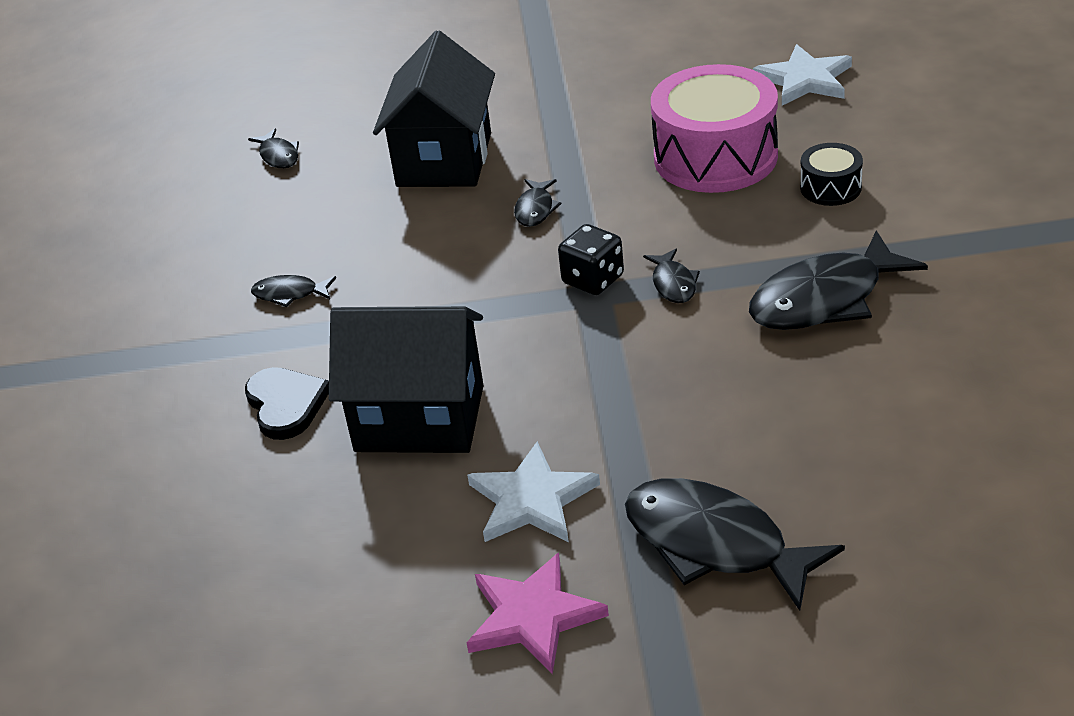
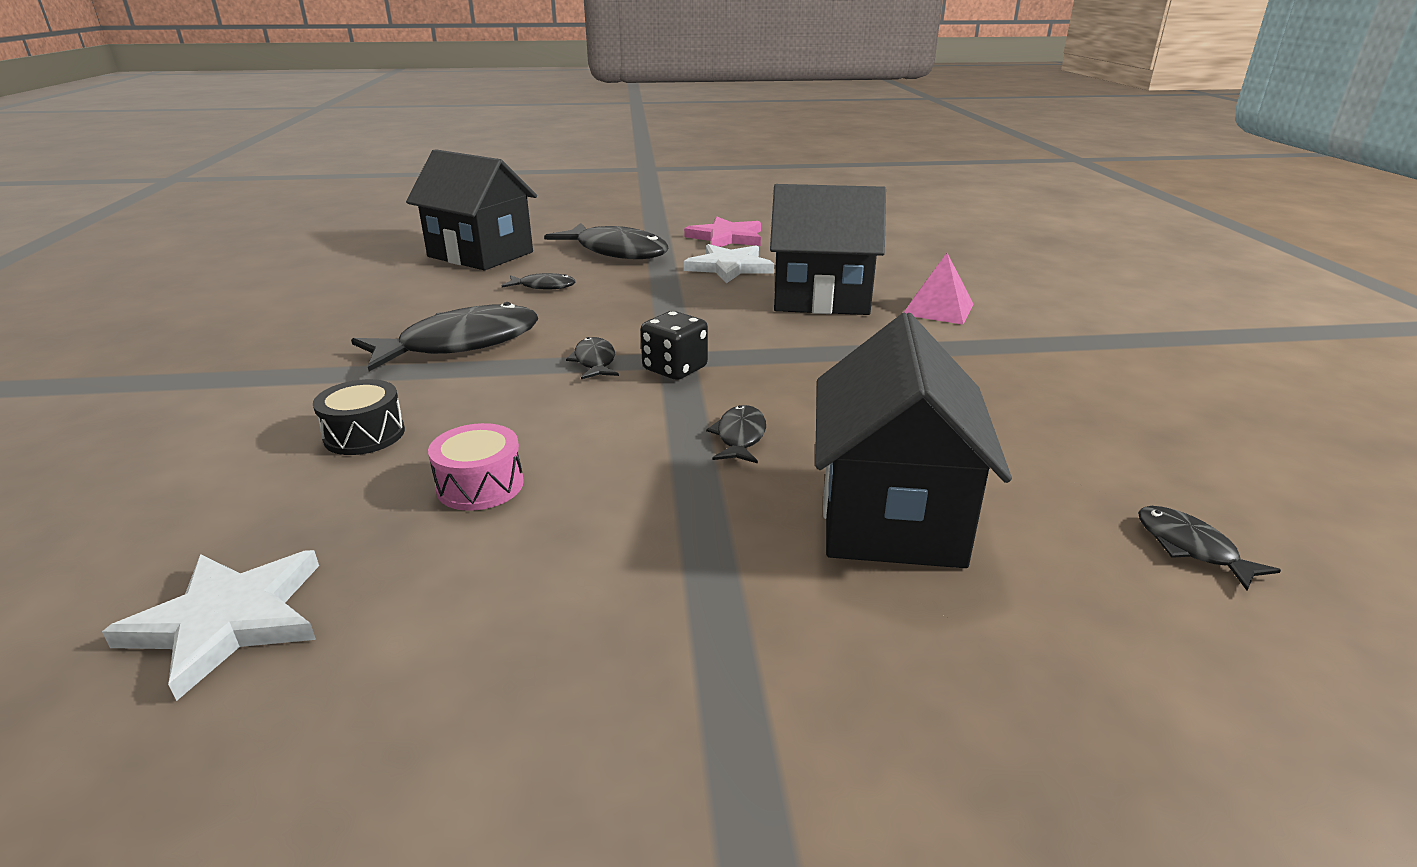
camera: 175 degrees right, 10 degrees down
black heart [245,367,329,440] -> pink pyramid [903,253,974,325]
black fish [251,275,336,307] -> black fish moved to [502,273,576,290]
pink drum [651,64,778,193] -> pink drum [428,423,524,511], size x0.47
none -> black house [406,149,537,270]

